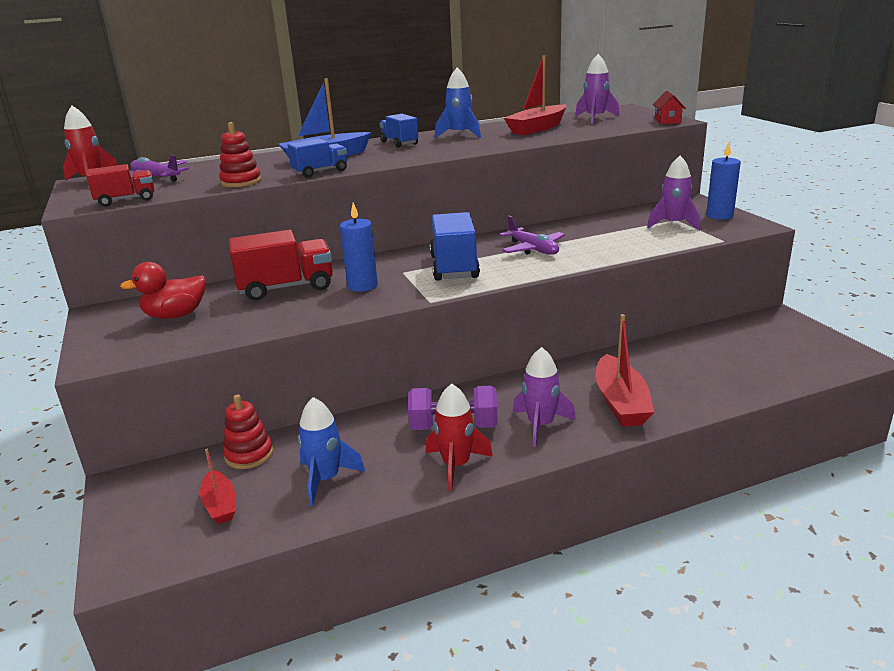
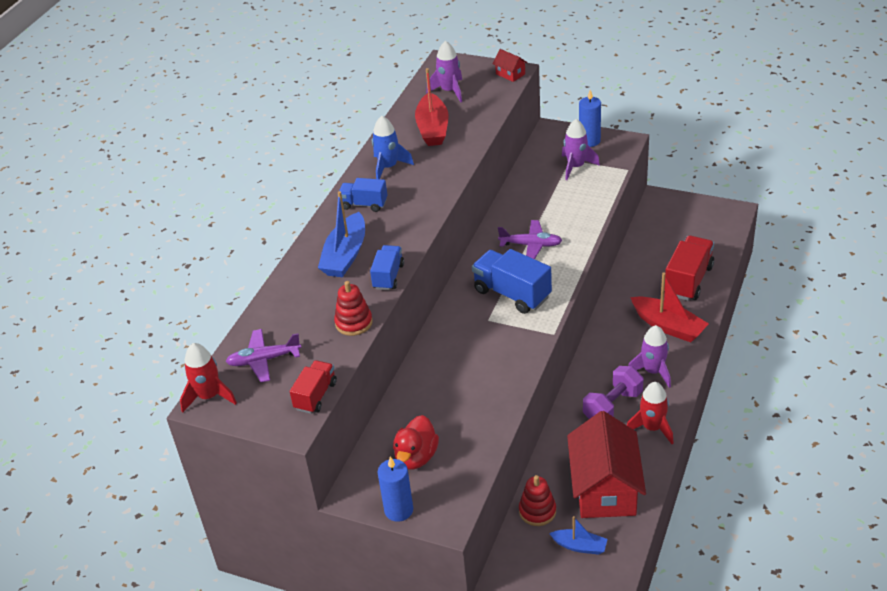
camera: 45 degrees left, 15 degrees up
red boat [200,449,235,524] -> blue boat [549,516,608,555]
red truck [229,230,333,301] -> red truck moved to [664,235,714,301]
blue rocket [298,397,365,506] -> red house [567,411,646,518]
blue candle [340,202,378,292] -> blue candle moved to [377,457,413,522]

